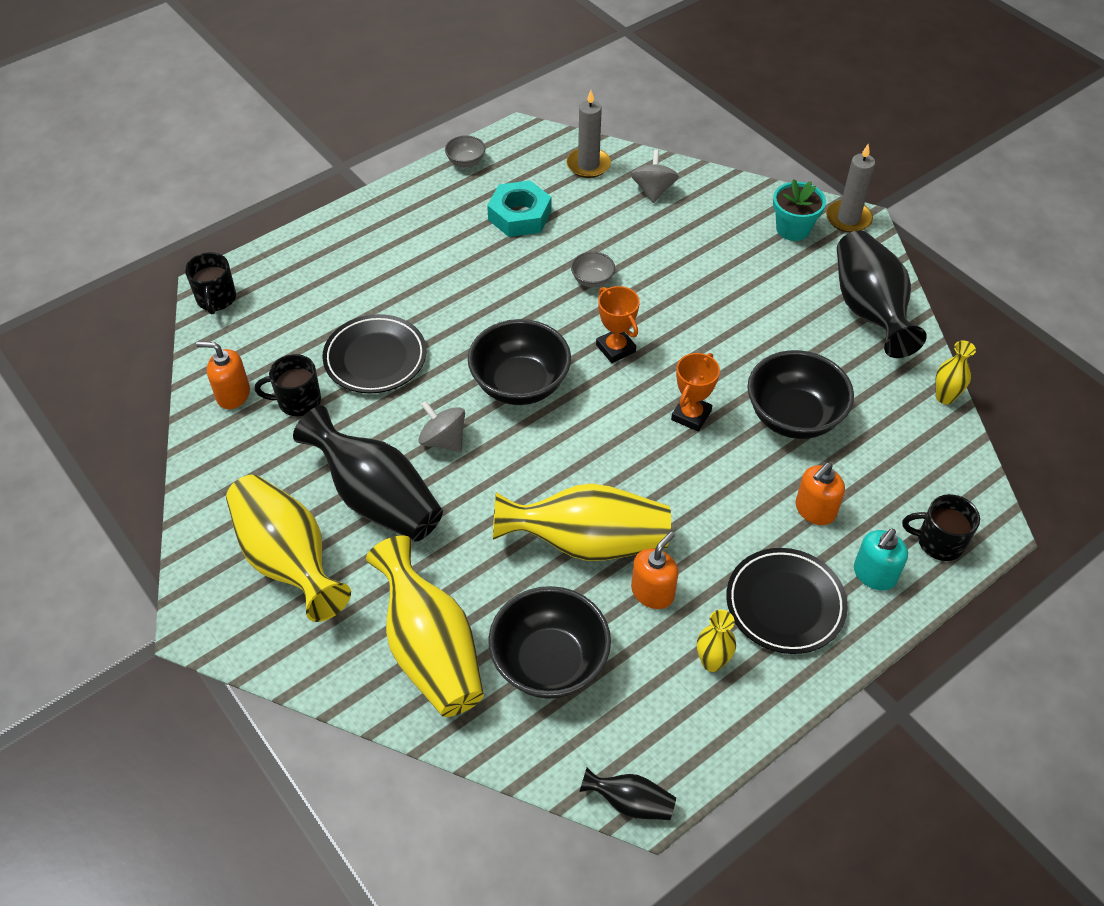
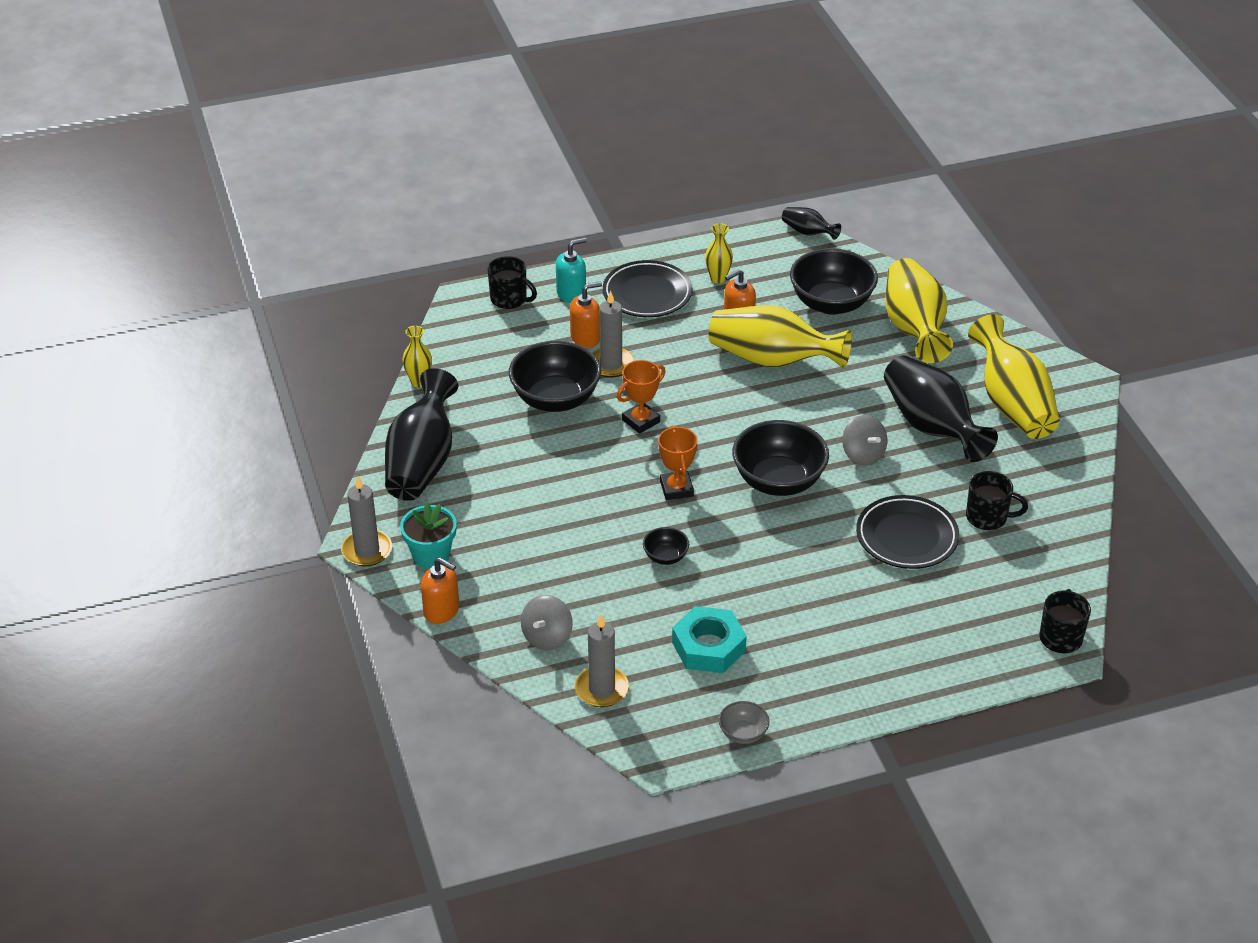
camera: 160 degrees left, 10 degrees down
orange soap dispenser [196,341,250,409] -> orange soap dispenser moved to [421,557,459,624]
grey bowl [571,252,615,287] -> black bowl [643,527,689,565]
none -> grey candle [592,290,634,378]

